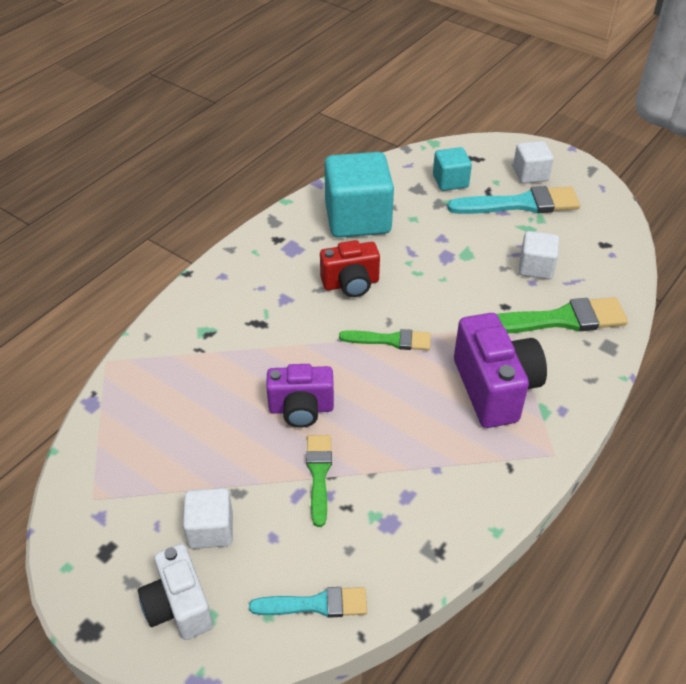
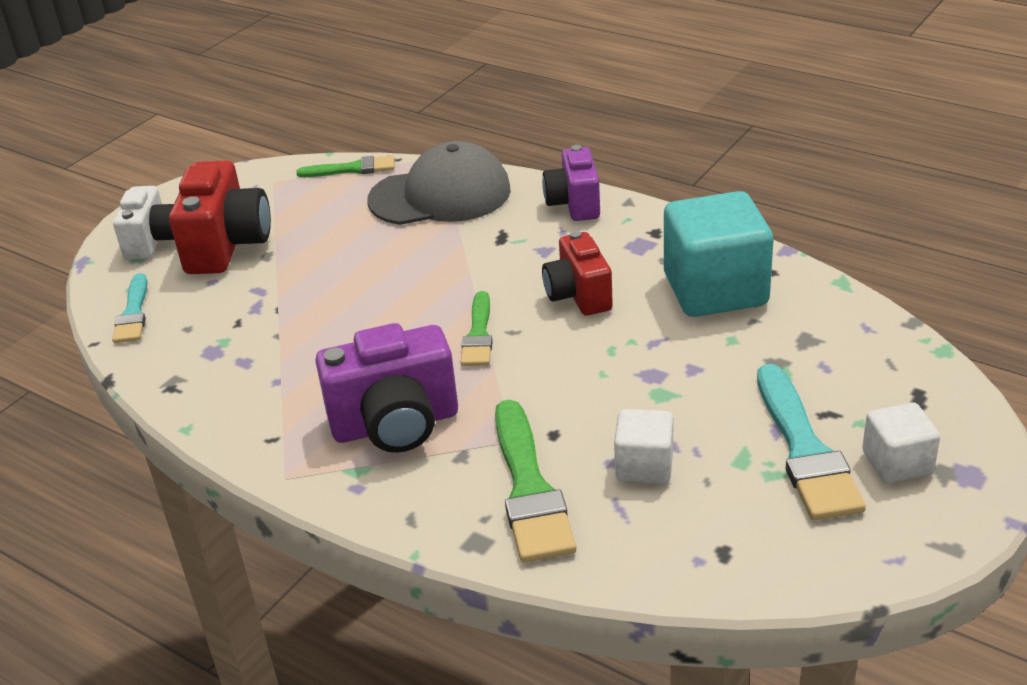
camera: 90 degrees right, 10 degrees down
white camera [138,544,213,640] -> white camera turned 120 degrees clockwise [113,186,174,260]
white cube [183,488,233,549] -> red camera [169,160,271,274]
purple camera [266,364,334,428] -> purple camera moved to [542,145,600,221]
green brush [306,435,332,527] -> green brush moved to [296,155,394,177]
turquoise cube [433,147,472,191] -> none
none -> grey cap [367,141,511,225]

